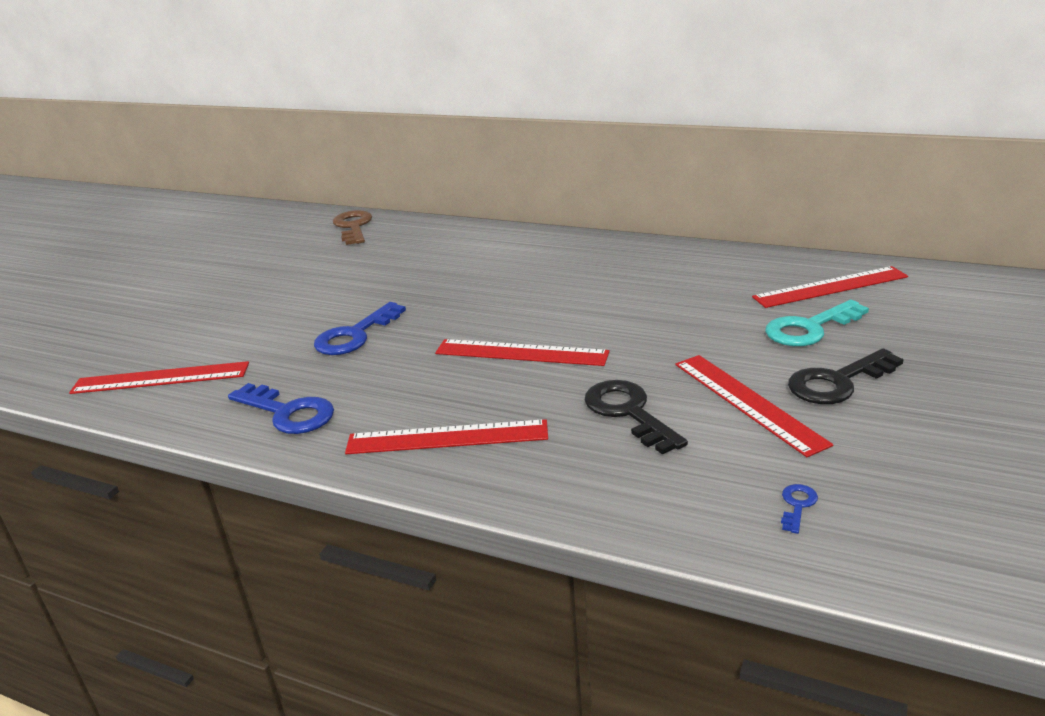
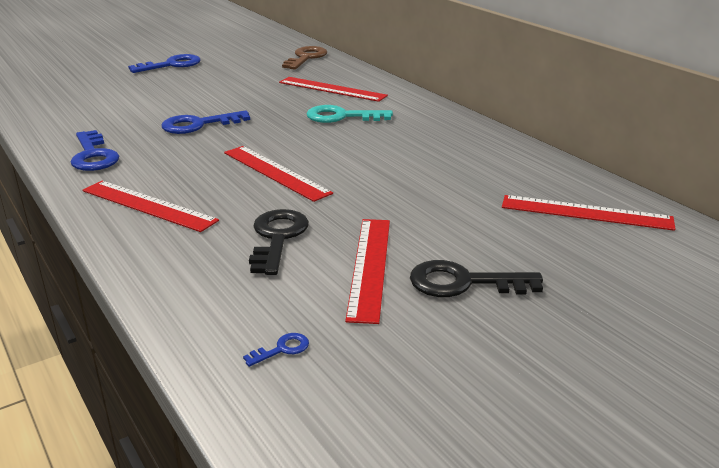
camera: 30 degrees right, 0 degrees up
red ruler [69,361,249,394] -> red ruler moved to [279,77,388,102]
turquoise key [765,300,869,346] -> turquoise key moved to [306,105,393,123]
none -> blue key [128,54,201,73]

